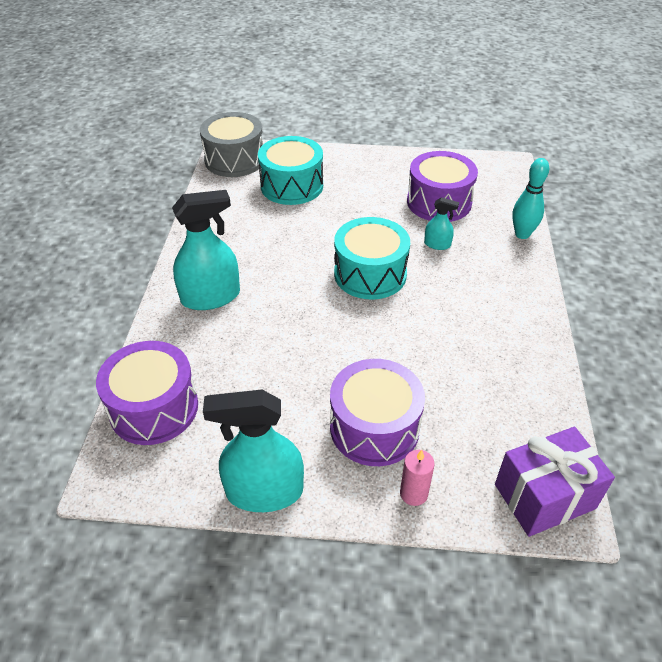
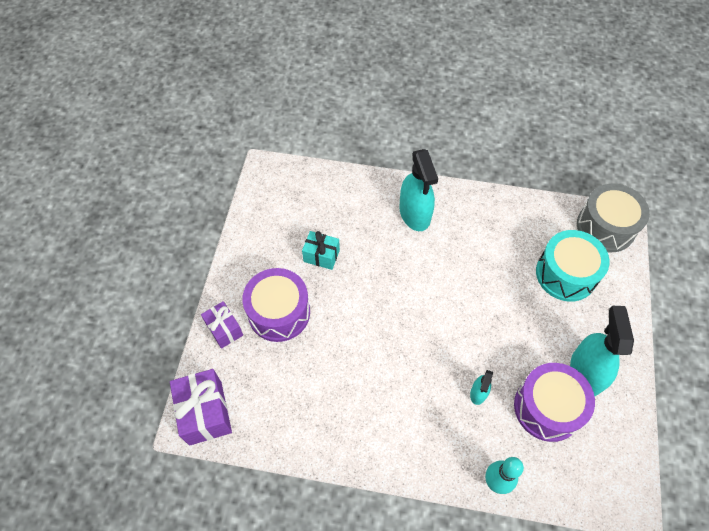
camera: 95 degrees right, 15 degrees up
purple drum [96,341,198,445] -> none
turquoise spray bottle [203,390,304,512] -> turquoise spray bottle moved to [570,306,634,396]
turquoise drum [334,217,410,299] -> none
pink candle [400,450,435,506] -> purple gift [201,301,243,349]
none -> turquoise gift [302,231,340,270]

